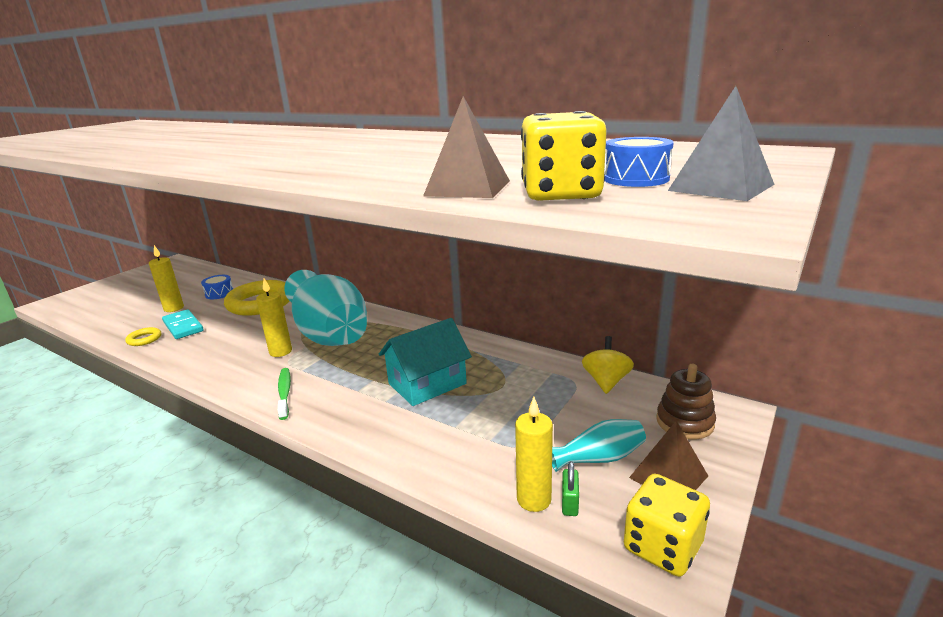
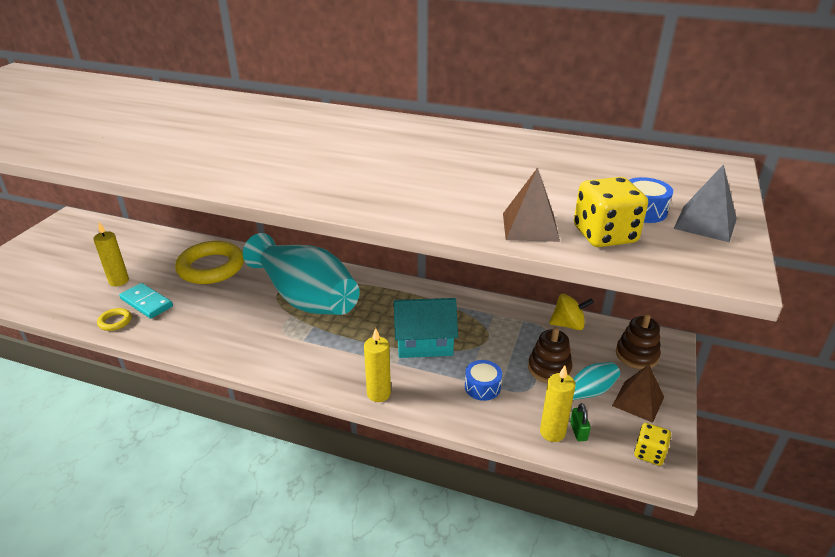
camera: 15 degrees left, 10 degrees up
blue drum [201,275,233,299] -> blue drum moved to [465,360,502,401]
yellow candle [256,278,292,357] -> yellow candle moved to [364,328,391,402]
green toothbrush [278,368,291,420] -> none
turquoise house [379,318,472,406] -> turquoise house turned 45 degrees clockwise [394,298,458,358]
yellow spinning top [582,336,634,394] -> yellow spinning top turned 90 degrees clockwise [549,294,594,330]
yellow dice [624,474,710,577] -> yellow dice [634,423,671,466], size x0.65
none -> brown stacking toy [528,327,573,383]

